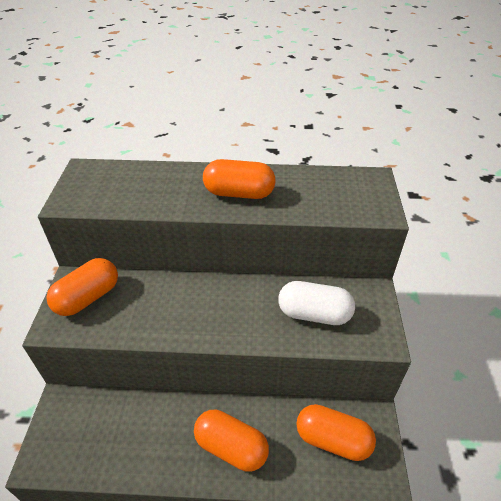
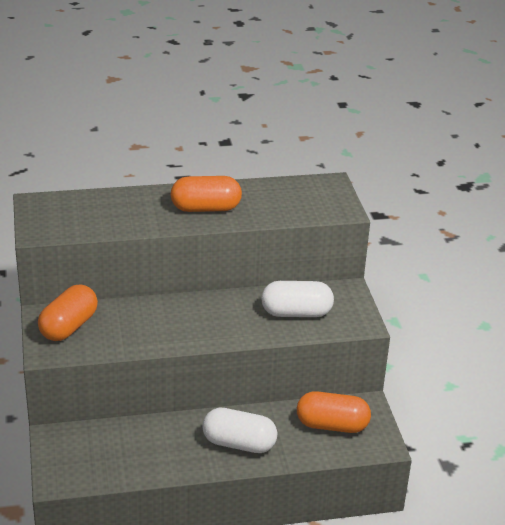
camera: 15 degrees left, 10 degrees down
orange capsule [194,410,269,472] -> white capsule [202,408,278,453]

